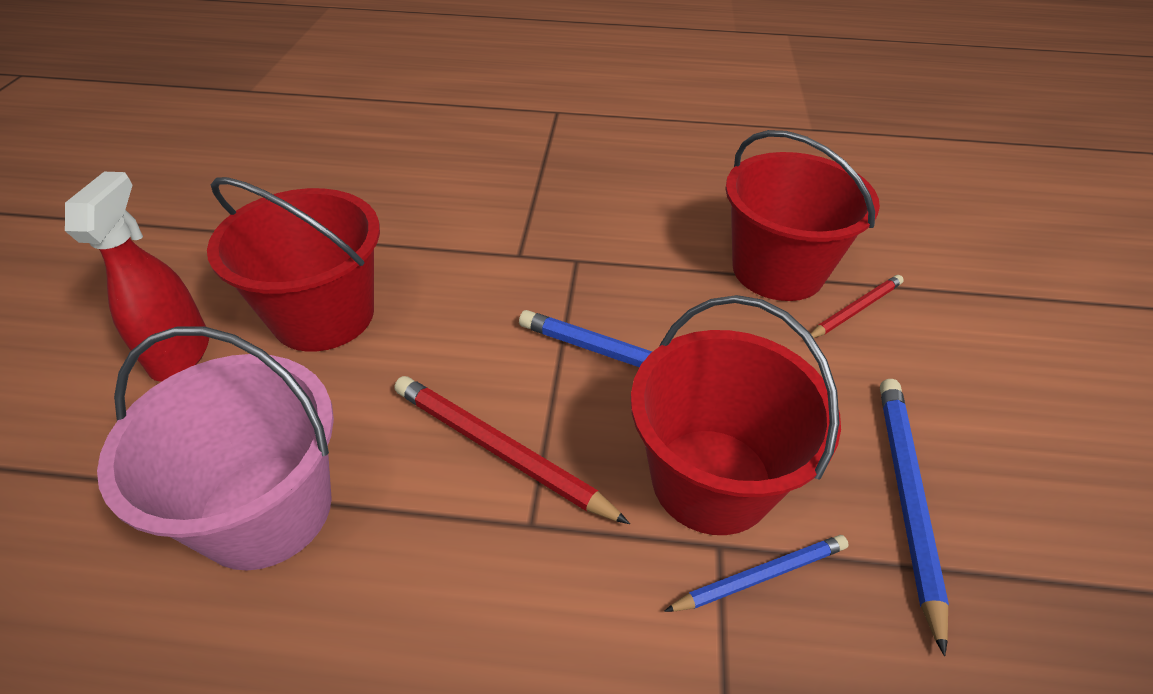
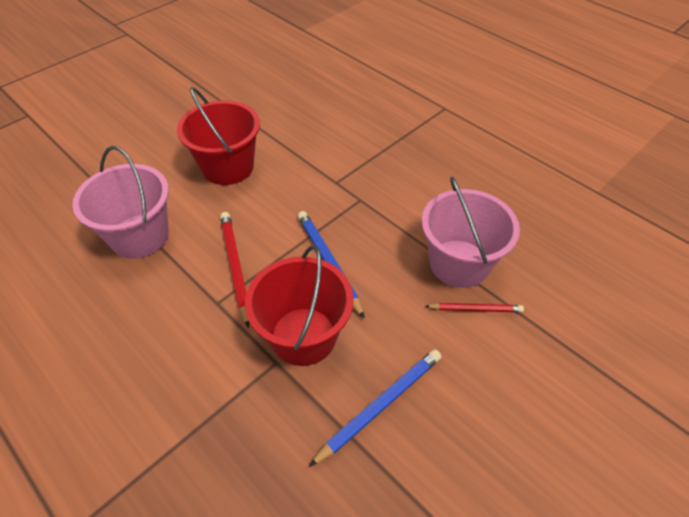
camera: 40 degrees right, 5 degrees up
red spray bottle [65,172,209,382] -> none
blue pencil [664,535,849,612] -> none
red bucket [725,130,880,301] -> pink bucket [422,176,520,288]

